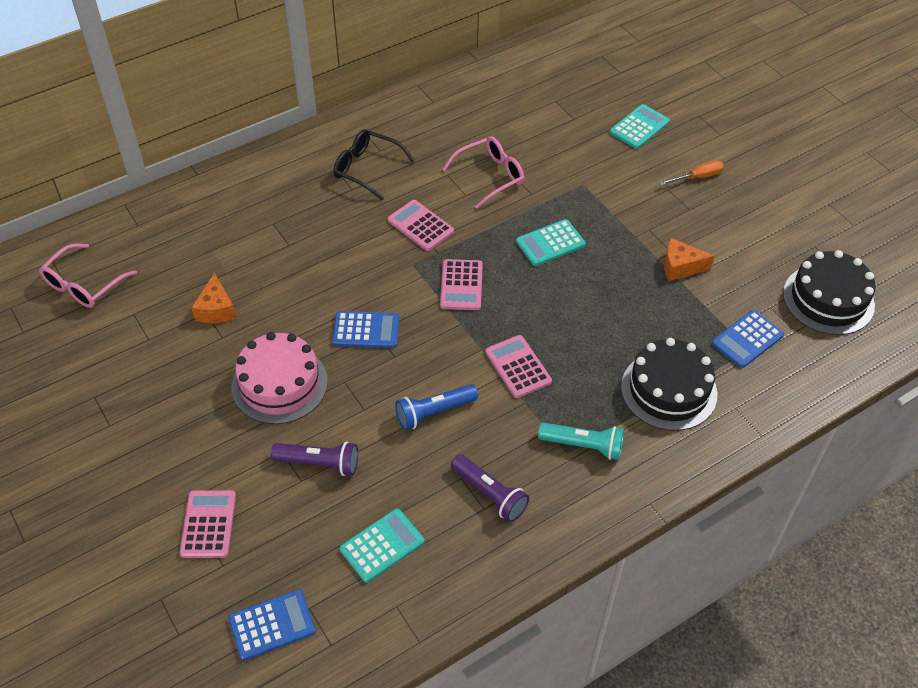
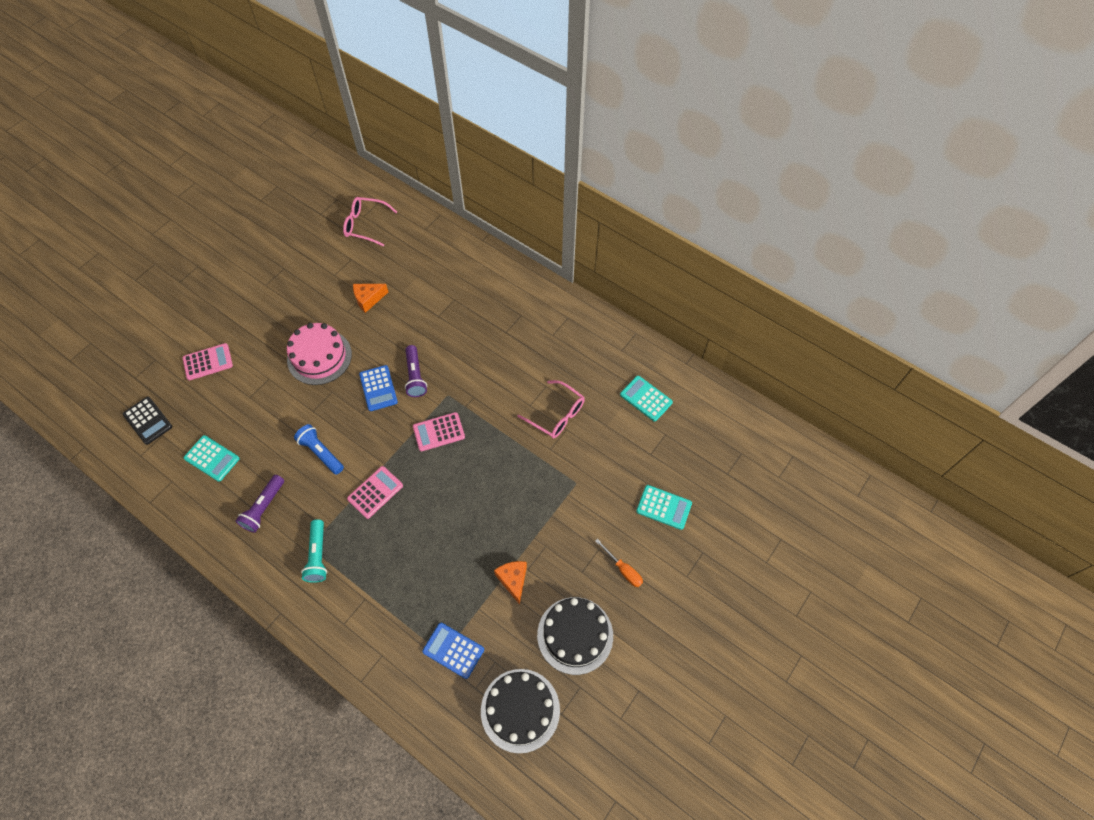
camera: 70 degrees right, 10 degrees up
blue calculator [228,589,316,660] -> black calculator [123,397,172,445]
purple flashlight [271,442,358,476] -> purple flashlight moved to [405,345,427,397]
black glasses [334,129,415,201] -> none
pink calculator [388,200,454,251] -> none
turquoise calculator [516,219,586,266] -> turquoise calculator moved to [620,376,673,422]
black cake [621,338,717,431] -> black cake moved to [537,597,613,675]

